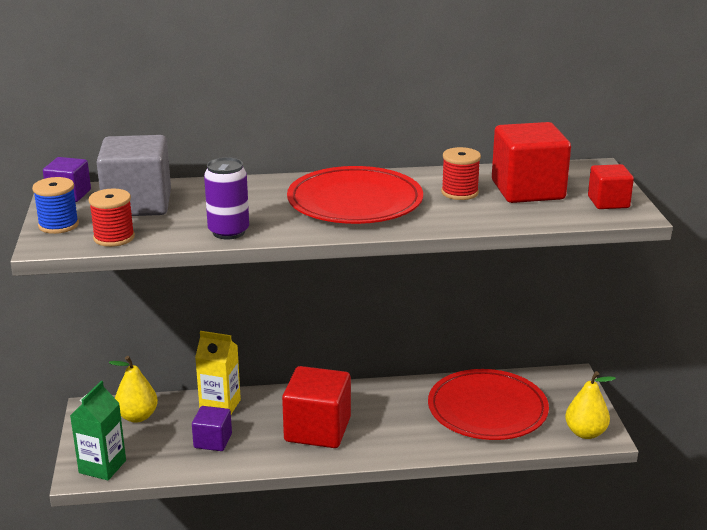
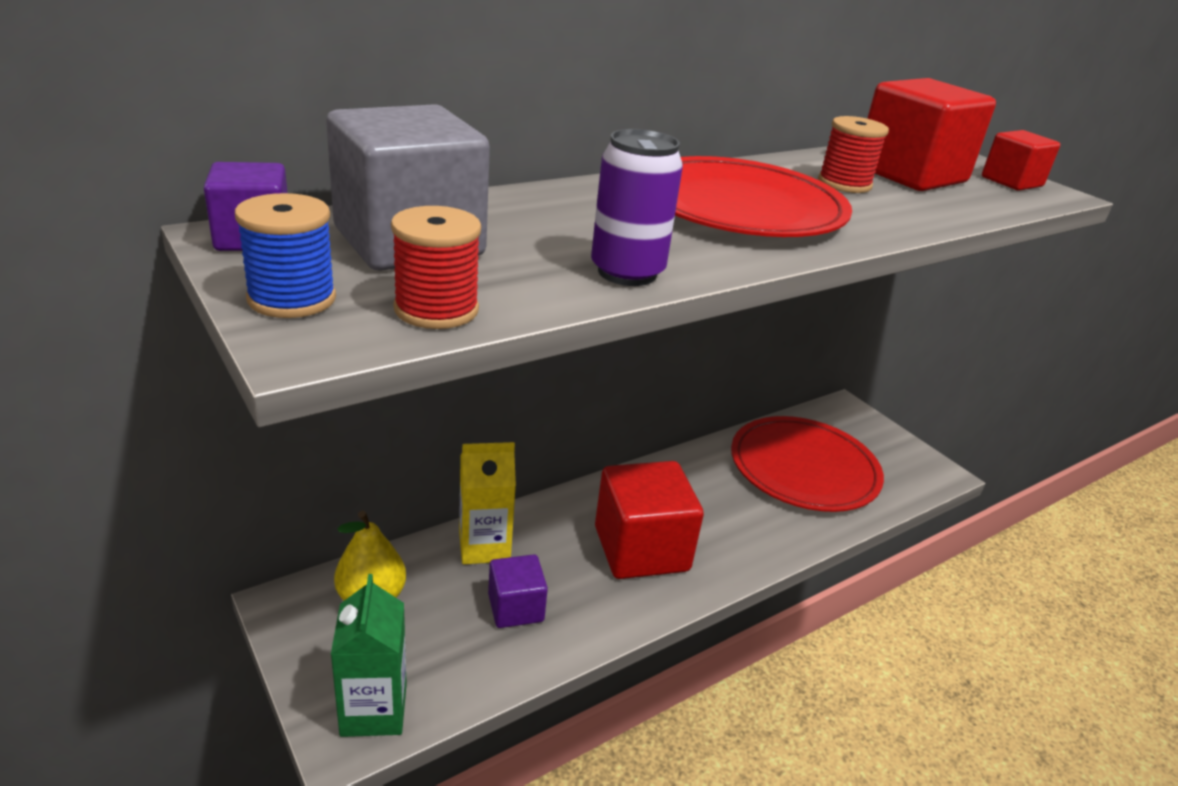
camera: 30 degrees left, 5 degrees up
yellow pear [565,371,616,439] -> none

